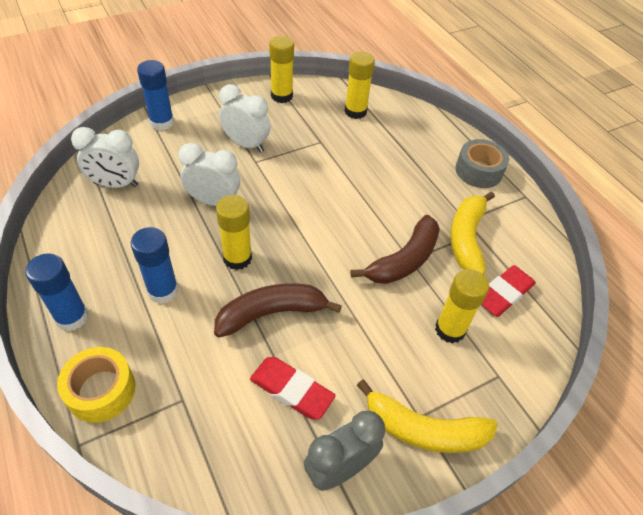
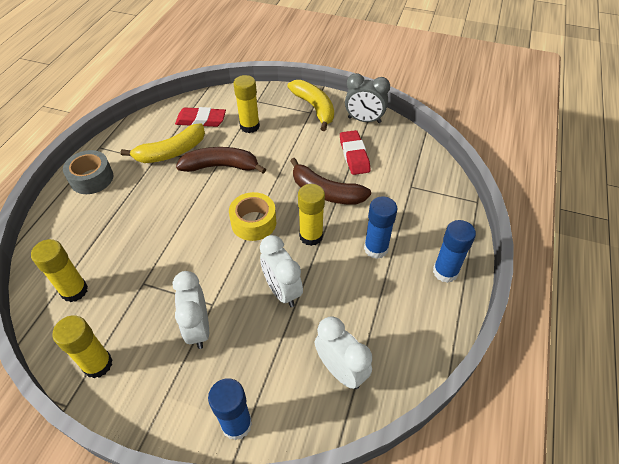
camera: 130 degrees left, 0 degrees up
yellow tape [57,347,135,423] -> yellow tape moved to [229,192,276,241]

